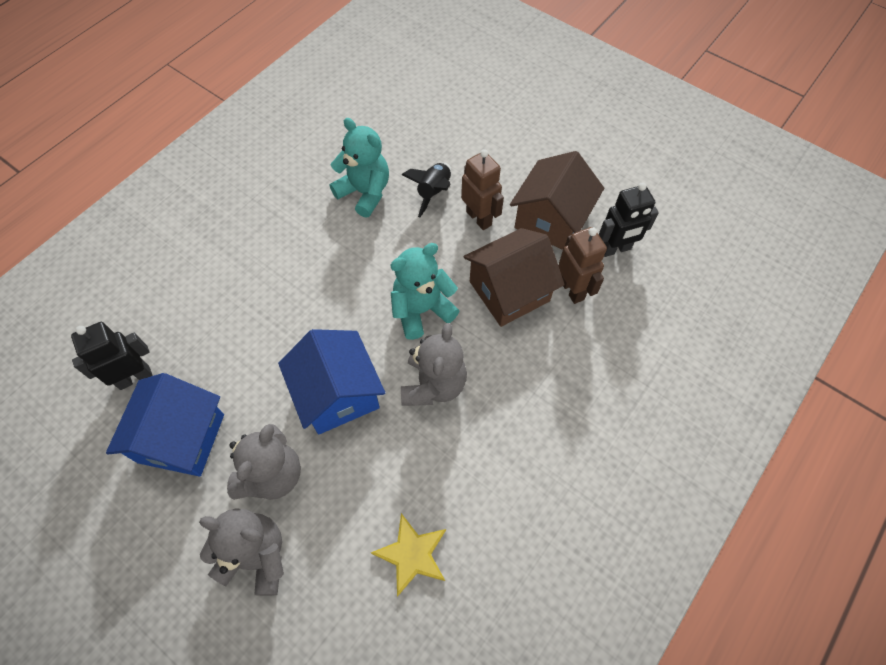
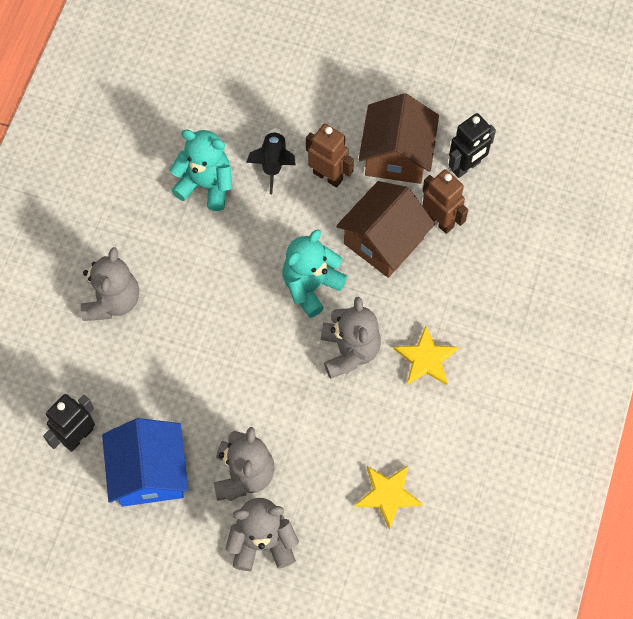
camera: 20 degrees left, 5 degrees up
blue house [278,329,385,435] -> none
none -> grey teddy bear [81,247,139,321]
none -> yellow star [394,325,459,385]

